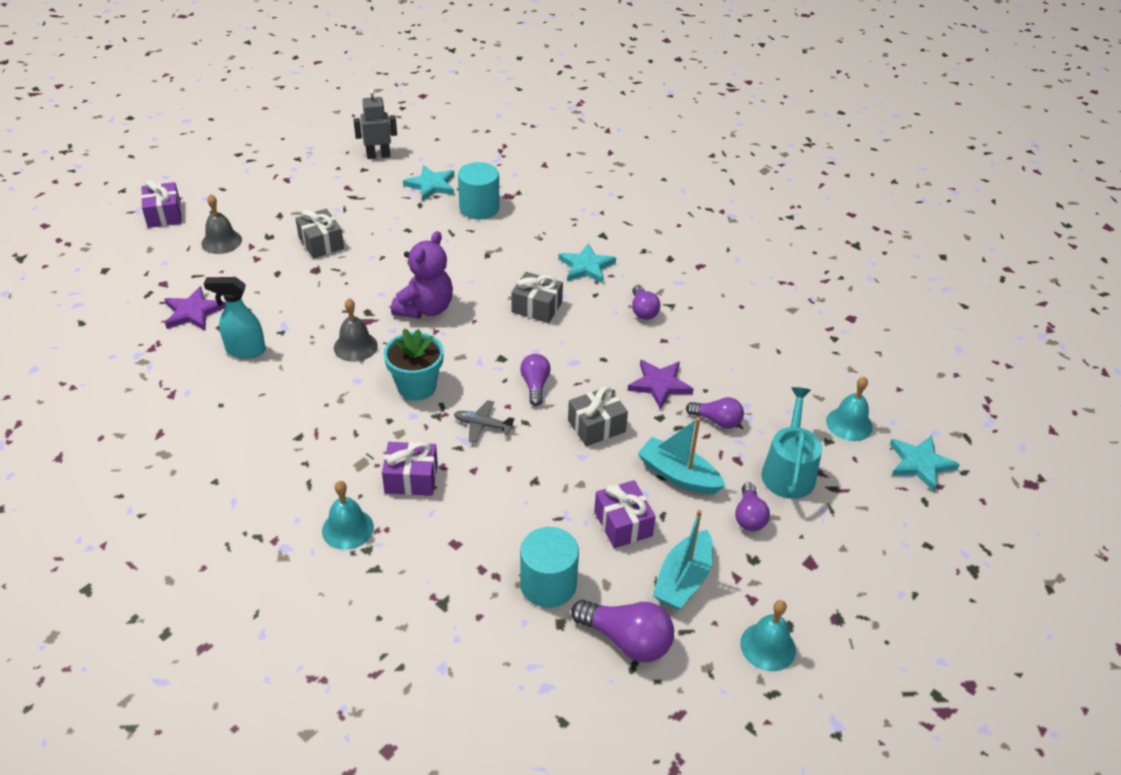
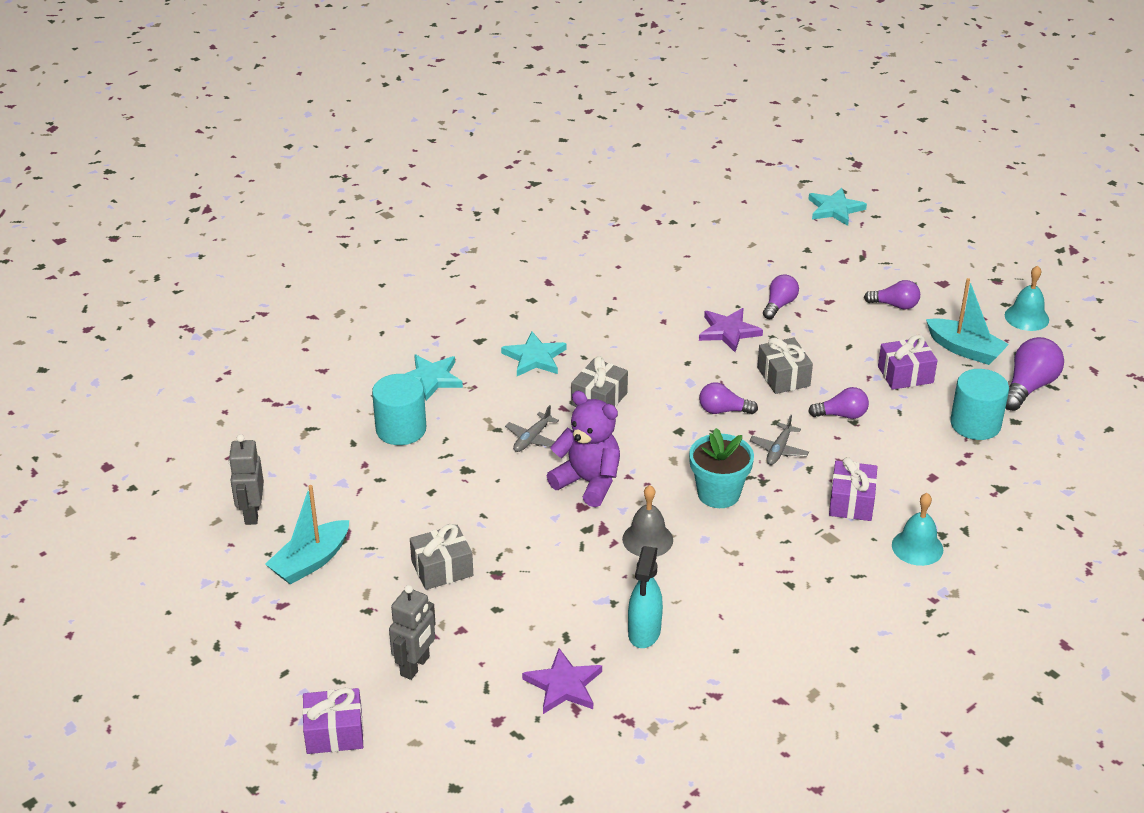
camera: 80 degrees left, 5 degrees down
grey bell [202,194,242,254] -> grey robot [389,585,436,680]
turquoise star [403,165,454,201] -> turquoise star moved to [405,354,463,401]
purple light bulb [632,285,661,320] -> purple light bulb moved to [808,387,869,419]
turquoise boat [637,417,725,494] -> turquoise boat moved to [265,485,349,585]
turquoise watering can [761,387,822,499] -> none
turquoise bell [826,376,873,441] -> none
none -> grey plane [505,405,559,452]

